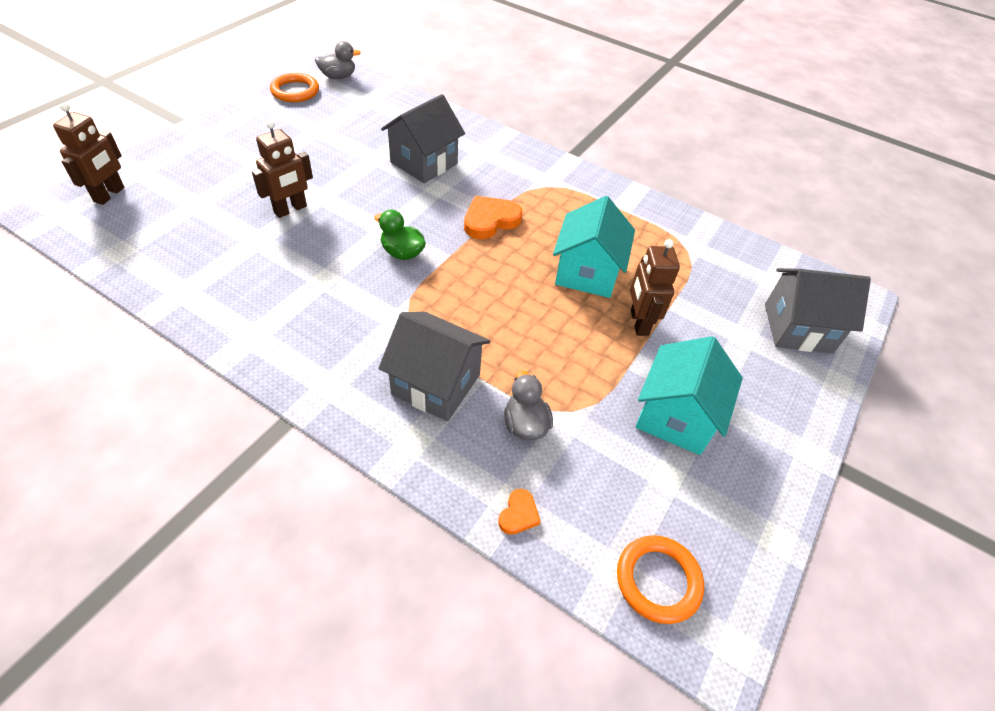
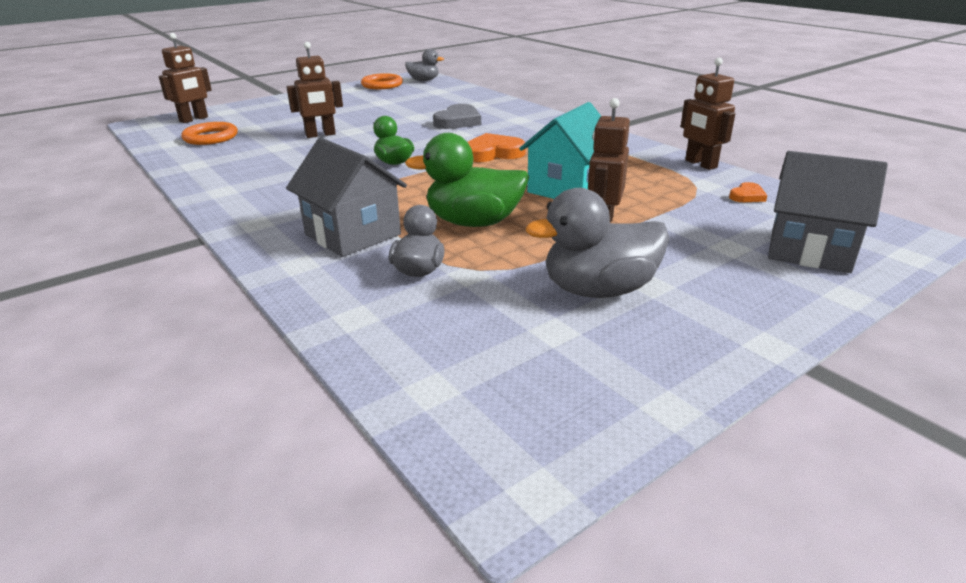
camera: 25 degrees right, 20 degrees down
grey house [381,94,465,183] -> grey heart [433,104,481,129]
orange heart [498,489,541,535] -> orange heart moved to [729,182,768,202]
orange ring [617,535,704,624] -> orange ring moved to [181,122,238,145]
turquoise house [636,336,743,455] -> grey duck [526,188,670,298]
none -> green duck [405,133,529,227]
none -> brown robot [681,58,735,170]

